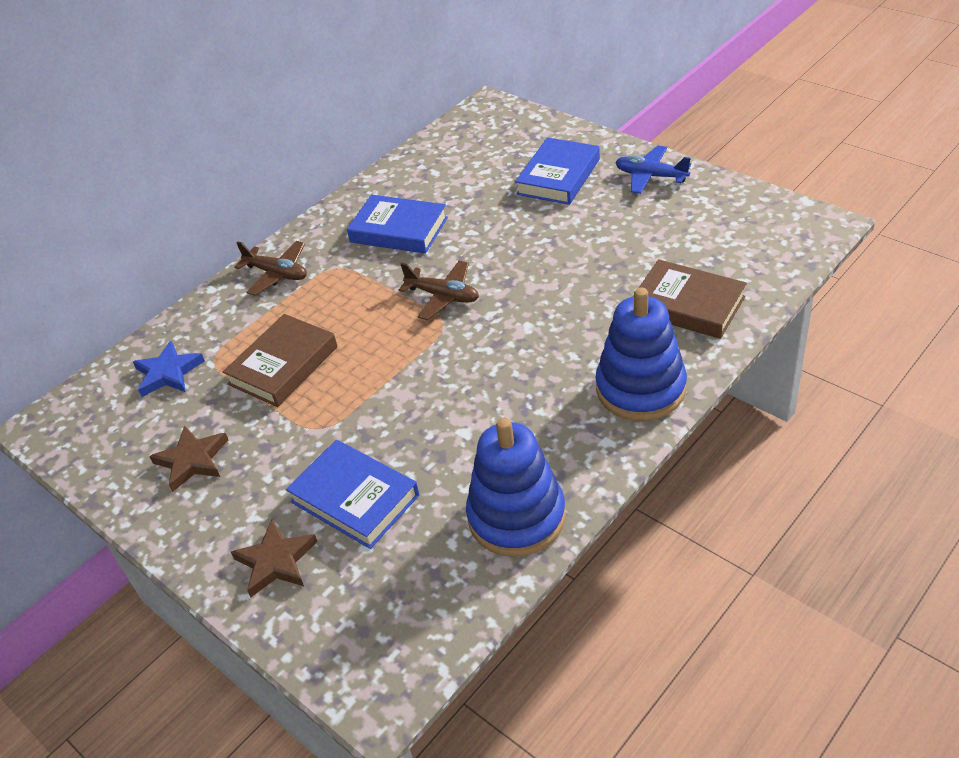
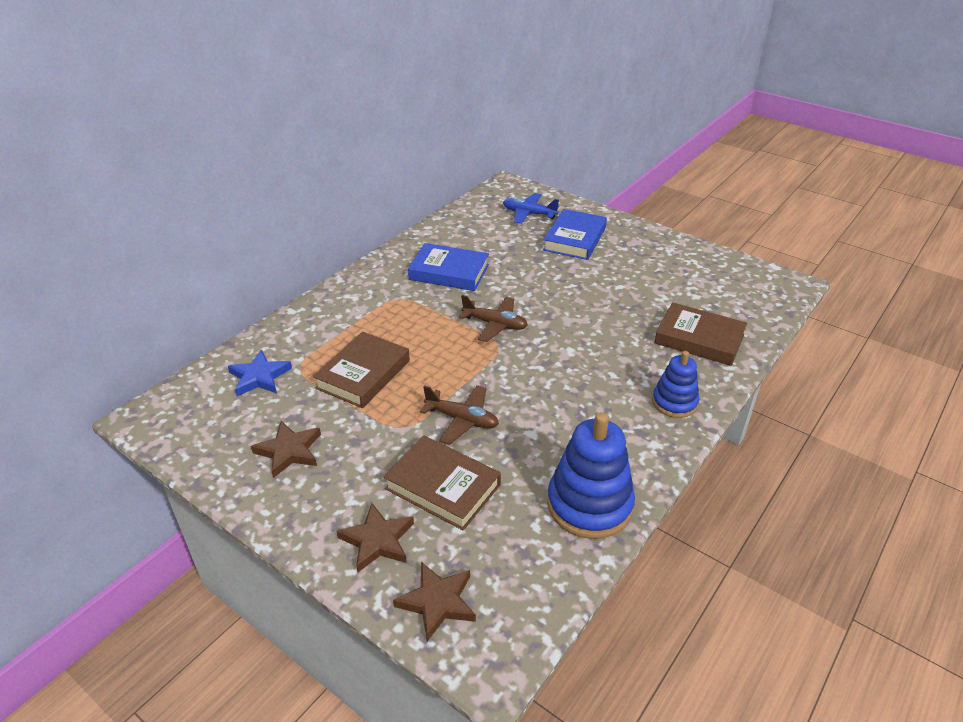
camera: 10 degrees left, 5 degrees down
brown plane [234,241,307,296] -> brown plane moved to [420,385,499,445]
blue book [286,440,419,549] -> brown book [383,435,501,531]
blue stacking toy [595,287,687,421] -> blue stacking toy [652,351,699,418], size x0.60
blue plane [615,145,691,194] -> blue plane moved to [503,193,559,224]
none -> brown star [393,562,476,641]

